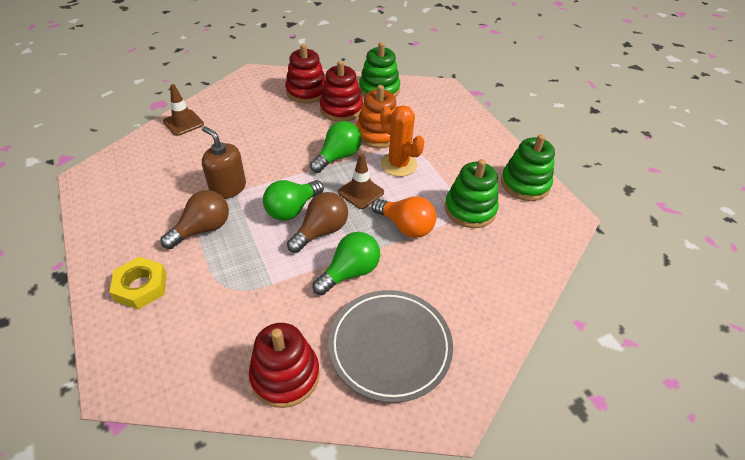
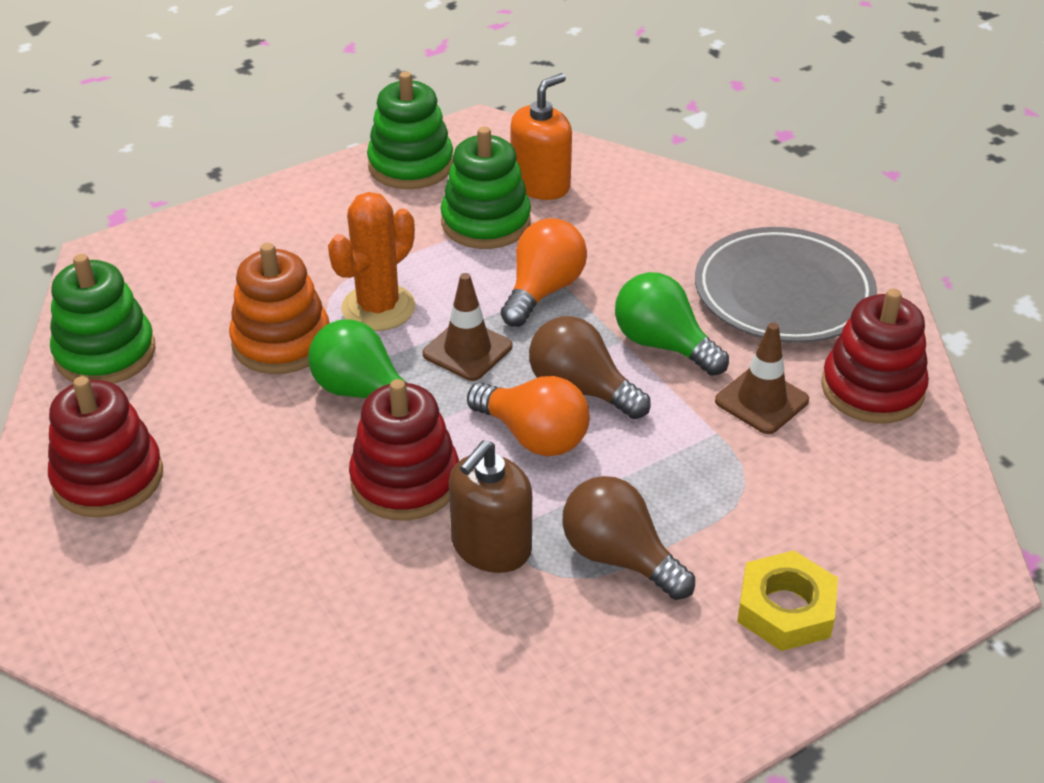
camera: 95 degrees left, 5 degrees down
brown traffic cone [163,84,204,136] -> brown traffic cone moved to [715,323,809,434]
green light bulb [263,180,324,221] -> orange light bulb [467,376,590,456]
red stacking toy [320,60,363,122] -> red stacking toy moved to [349,379,459,521]
none -> orange soap dispenser [510,73,572,200]

